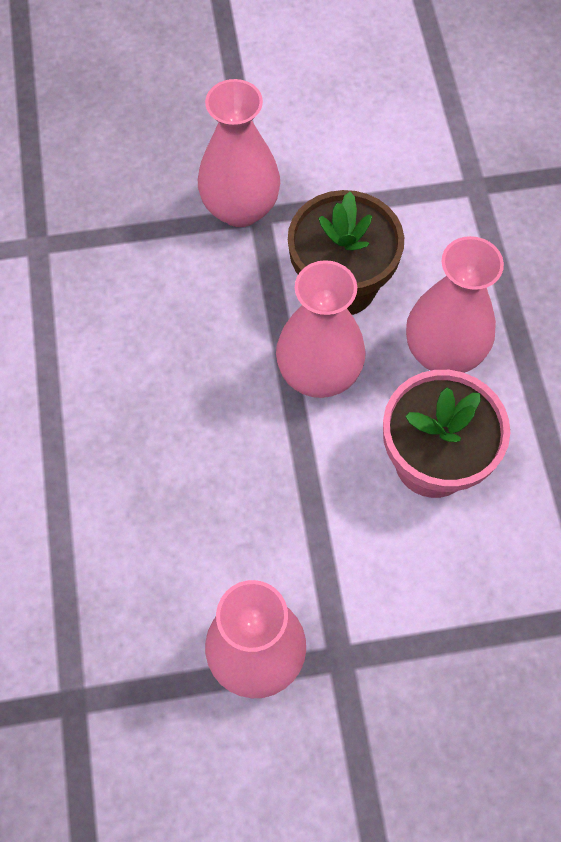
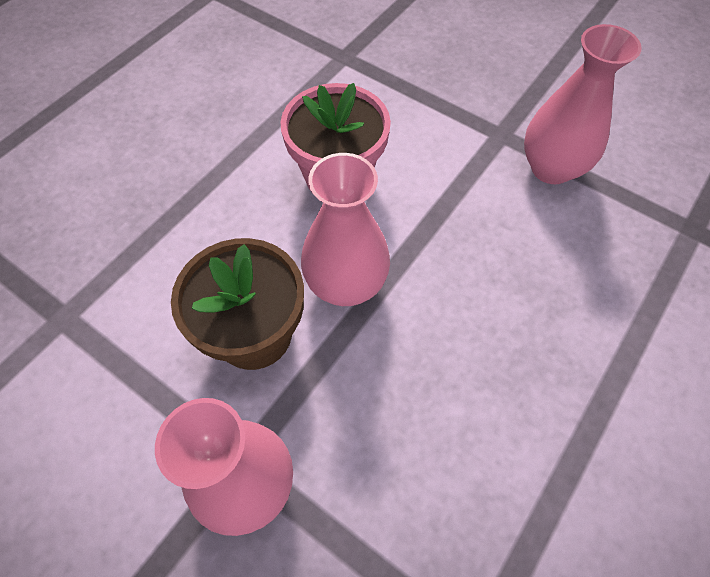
camera: 135 degrees left, 5 degrees down
pink vase [406,236,504,373] -> none

